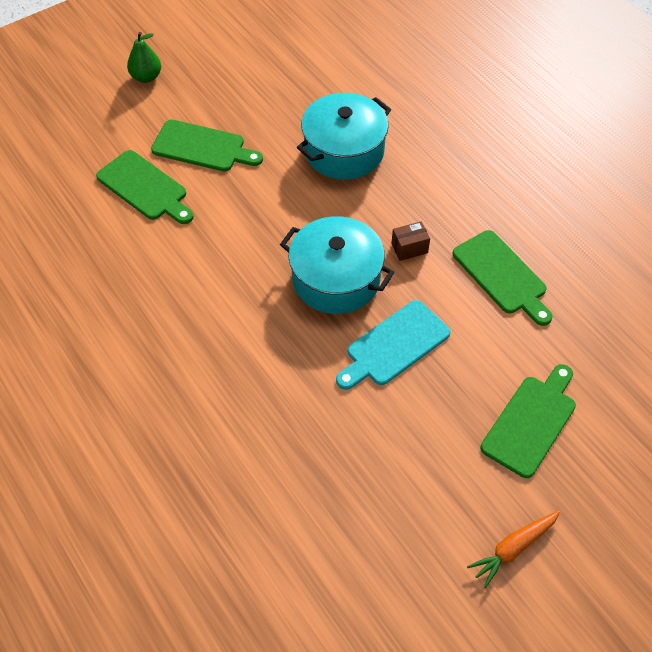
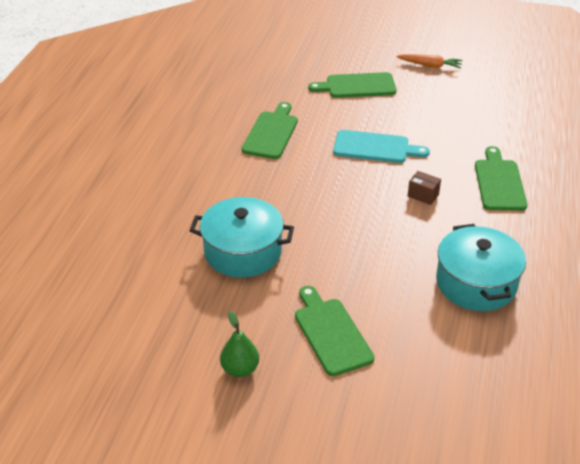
camera: 130 degrees left, 15 degrees down
green cutting board [96,150,194,224] -> green cutting board moved to [475,146,527,211]
green pear [127,32,161,83] -> green pear moved to [220,311,259,377]
turquoise pot [280,216,395,314] -> turquoise pot moved to [436,224,526,311]
brown box [391,221,430,261] -> brown box moved to [408,171,441,205]

